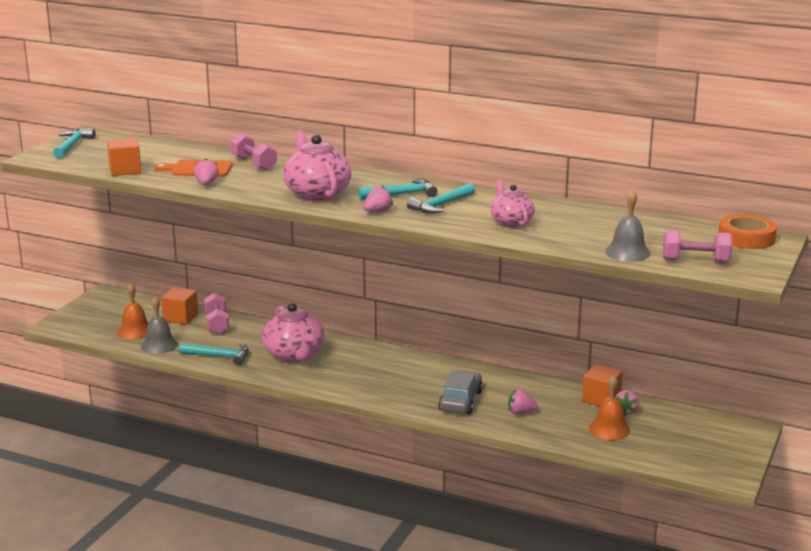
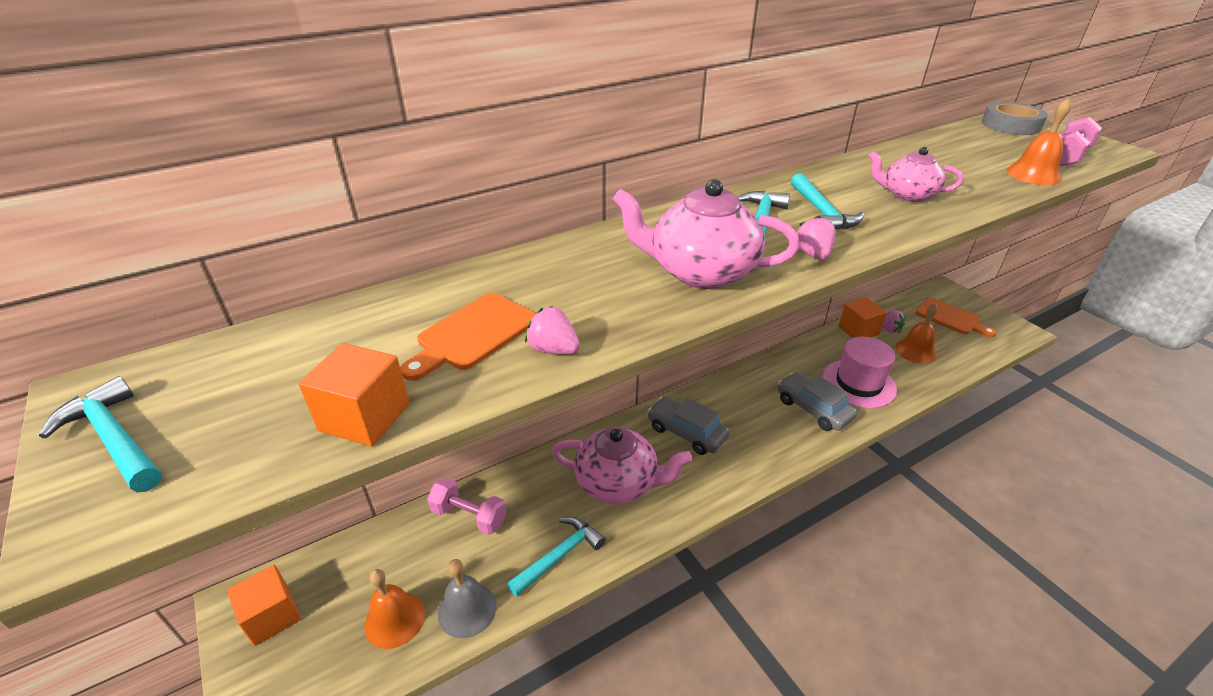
camera: 55 degrees left, 15 degrees up
orange cube [161,287,198,325] -> orange cube moved to [227,565,301,646]
pink dumbbell [230,133,277,171] -> none
pink strawberry [508,389,538,414] -> pink hat [822,337,897,409]
grey bell [605,189,651,262] -> orange bell [1006,98,1071,185]
orange tape [719,214,777,249] -> grey tape [982,102,1048,135]
none -> grey car [647,396,730,455]
none -> orange cutting board [915,298,997,337]

